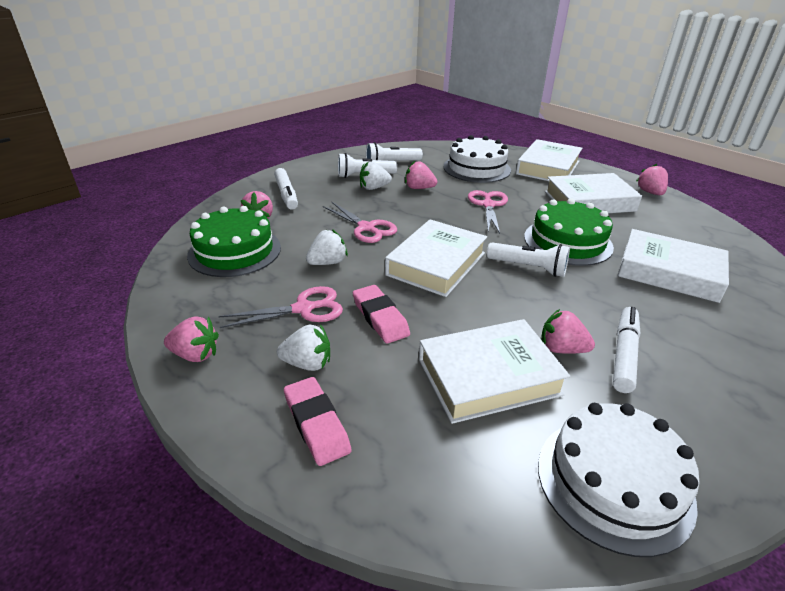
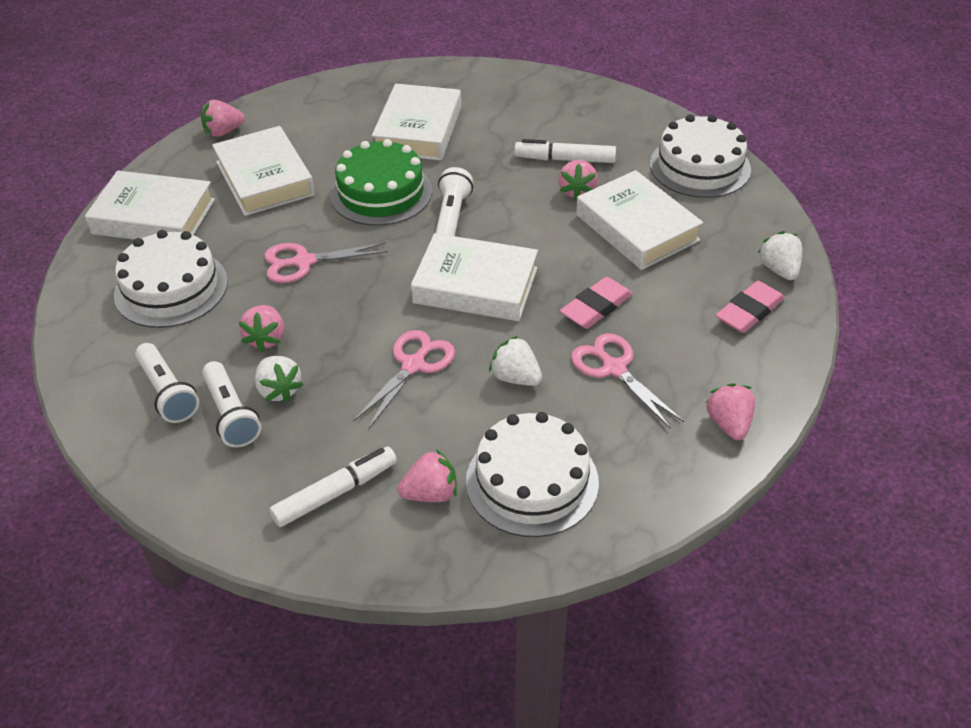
camera: 105 degrees left, 10 degrees up
green cake [187,206,281,277] -> white cake [466,412,599,537]
white strawberry [277,324,330,371] -> white strawberry moved to [758,231,802,280]

